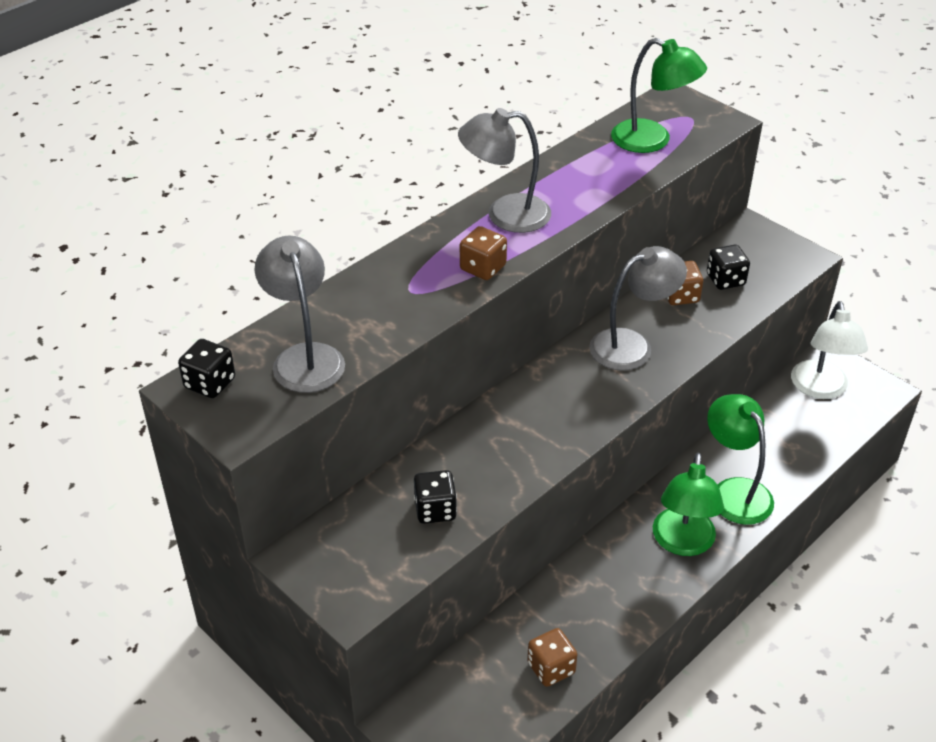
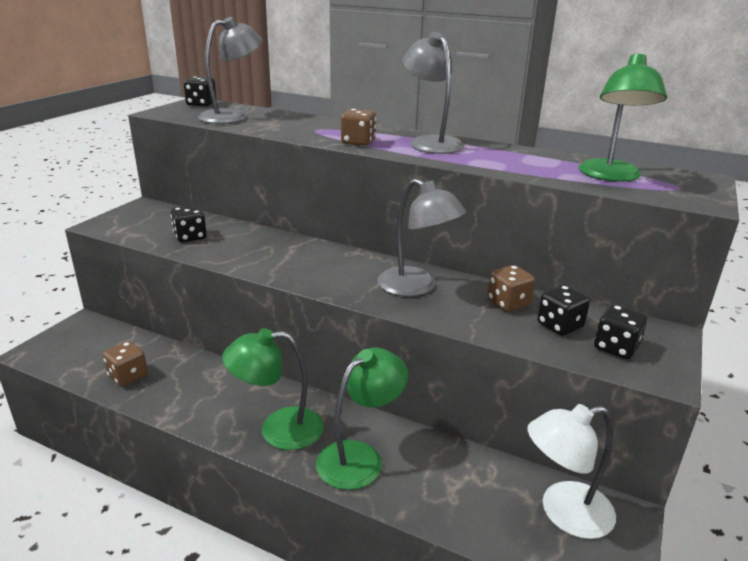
camera: 70 degrees right, 15 degrees down
none -> black dice [594,304,647,359]

